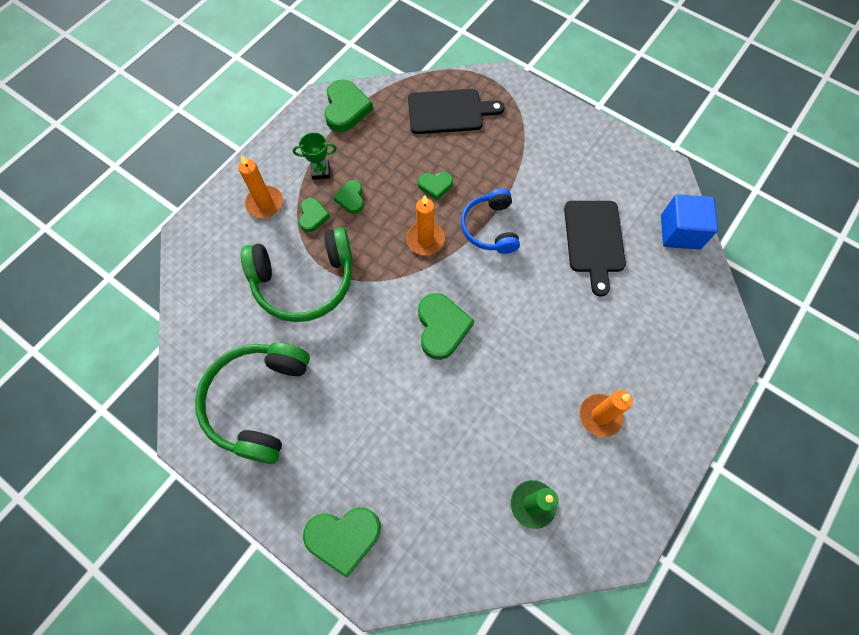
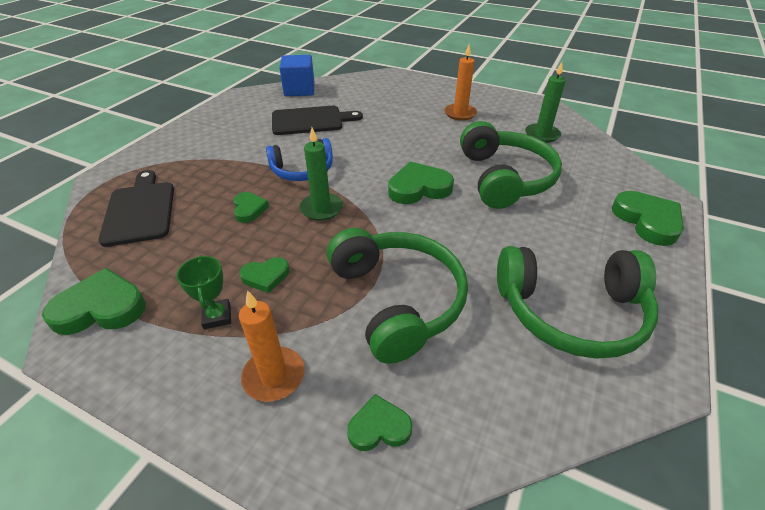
camera: 100 degrees left, 25 degrees down
green heart [299,198,330,232] -> green heart moved to [347,394,412,451]
orange candle [406,195,445,255] -> green candle [299,128,343,221]
none -> green headphones [460,121,562,209]

